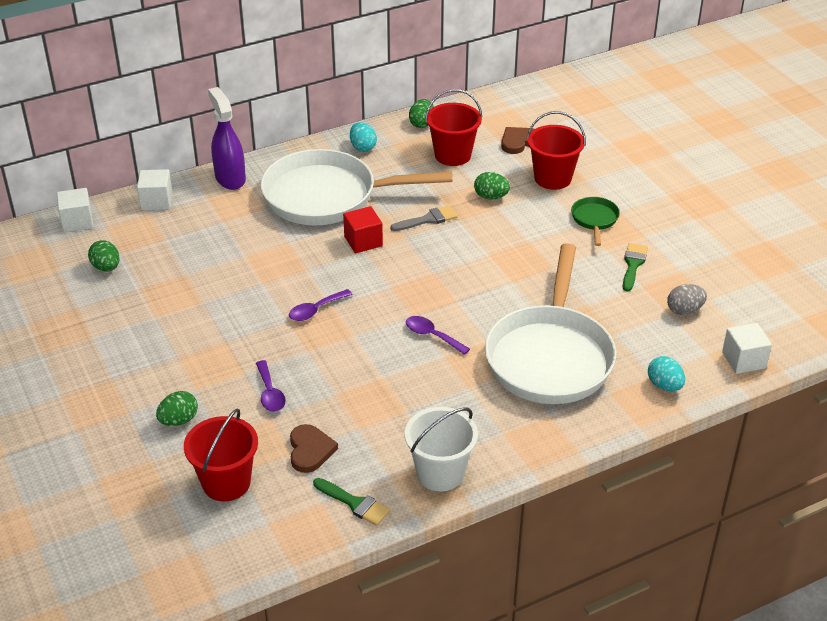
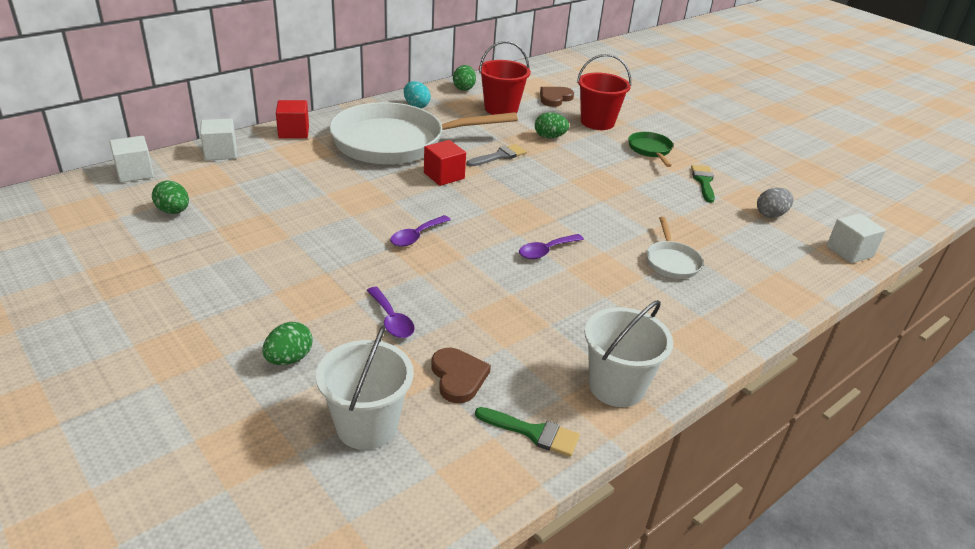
camera: 15 degrees left, 5 degrees down
red bucket [184,408,258,502] -> white bucket [316,325,414,450]
purple spray bottle [208,87,246,190] -> red cube [276,100,309,139]
purple spoon [406,316,470,355] -> purple spoon turned 60 degrees counterclockwise [519,234,584,259]
white pan [485,243,616,404] -> white pan [646,217,703,279], size x0.42
turquoise egg [648,356,685,391] -> none

